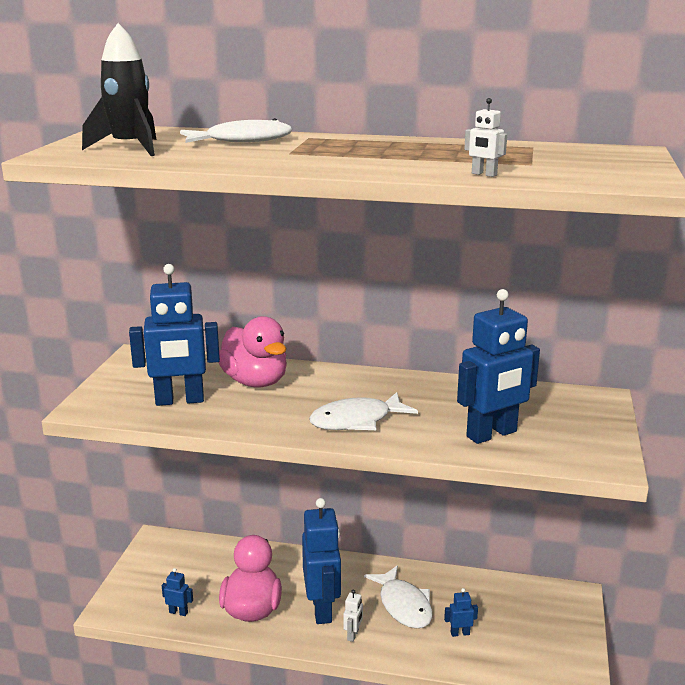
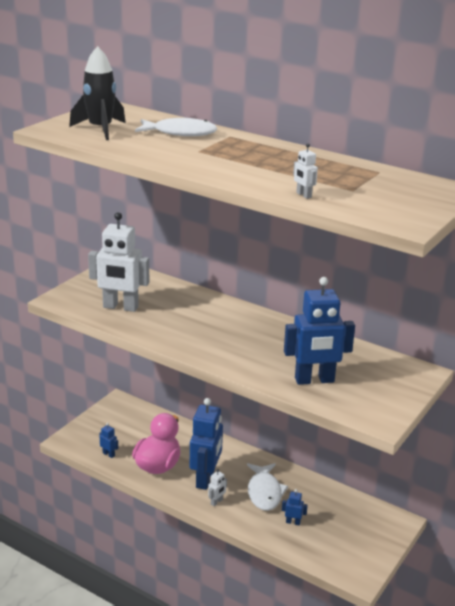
camera: 20 degrees right, 5 degrees up
blue robot [129,264,220,406] -> white robot [88,212,149,312]
pink duck [218,316,287,387] -> none
white fish [309,392,418,430] -> none

